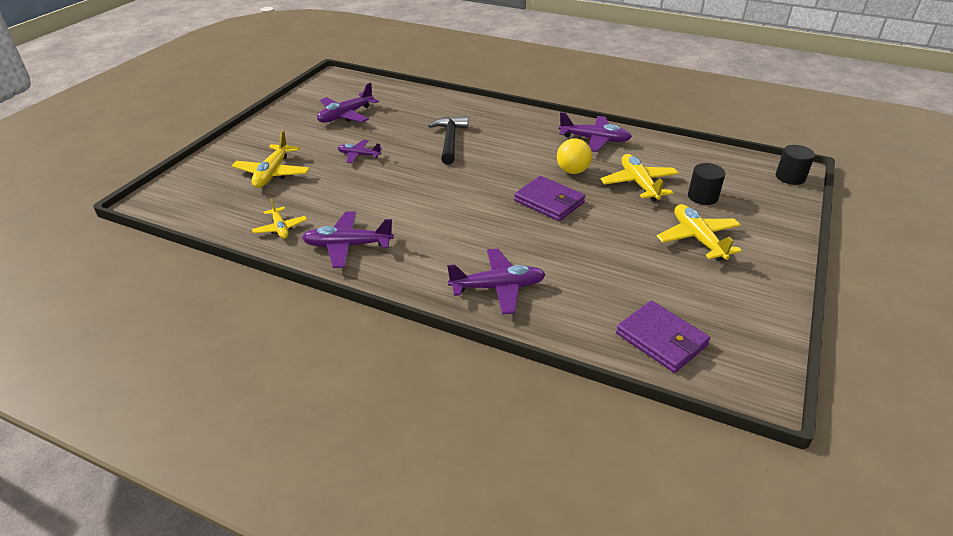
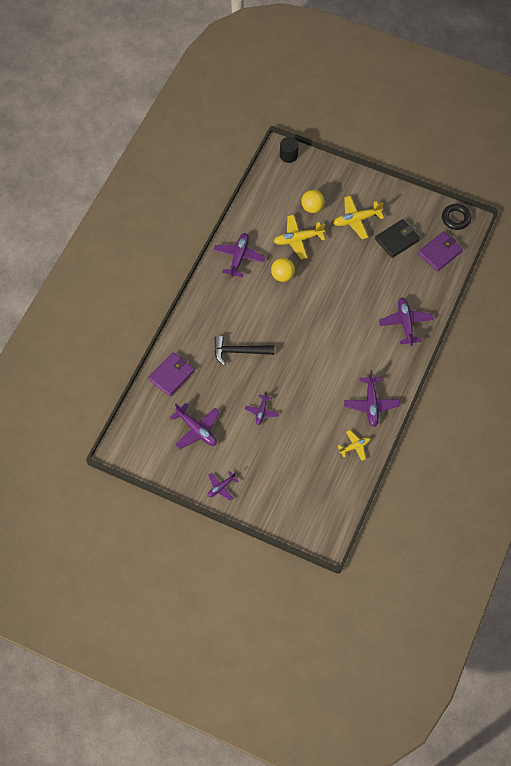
camera: 90 degrees left, 25 degrees up
yellow plane [232,130,310,188] -> none
purple wallet [514,176,585,221] -> purple wallet moved to [148,352,195,397]
black cylinder [688,163,725,205] -> yellow ball [302,190,325,213]
none -> purple plane [208,471,238,501]
none -> black wallet [375,219,420,258]
none -> black ring [442,204,471,230]

